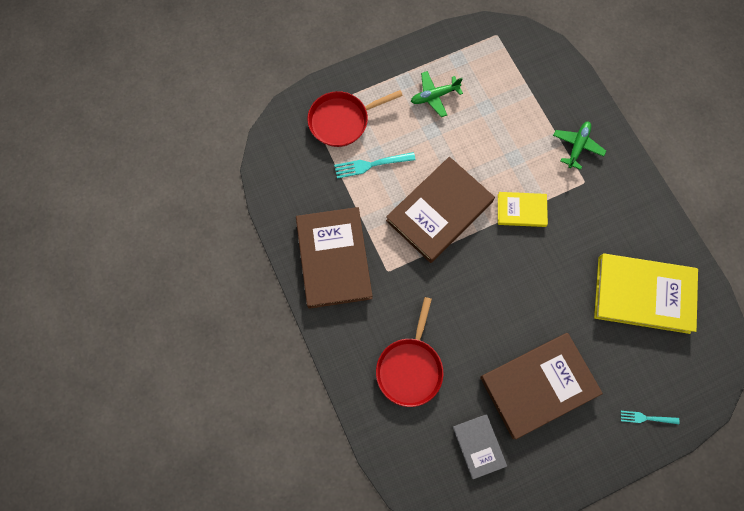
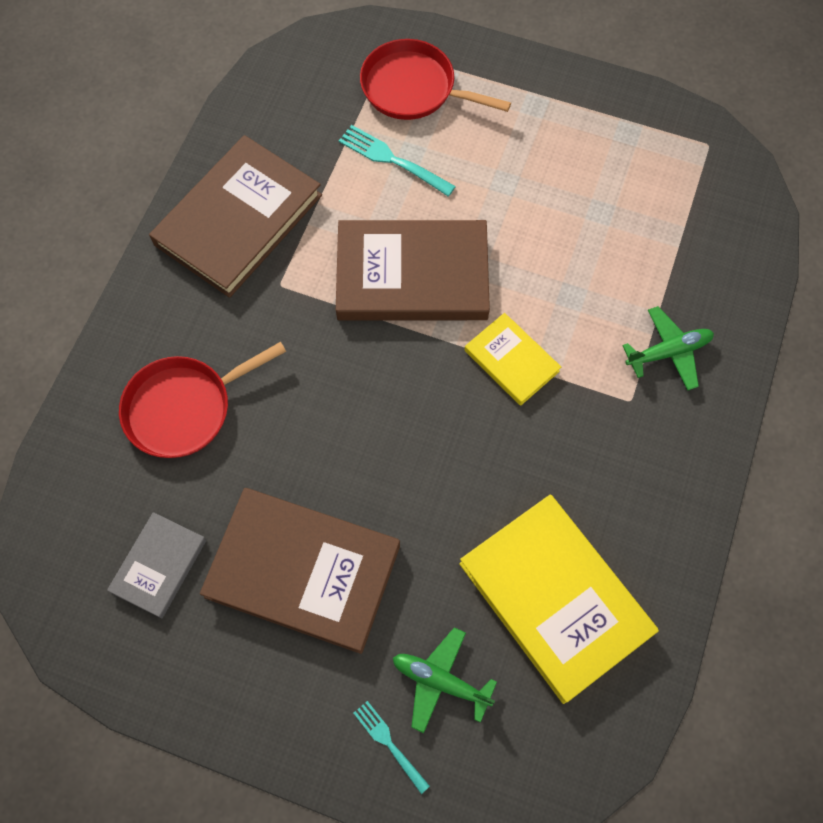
camera: 45 degrees right, 5 degrees down
green plane [411,71,463,117] -> green plane moved to [393,627,497,733]

